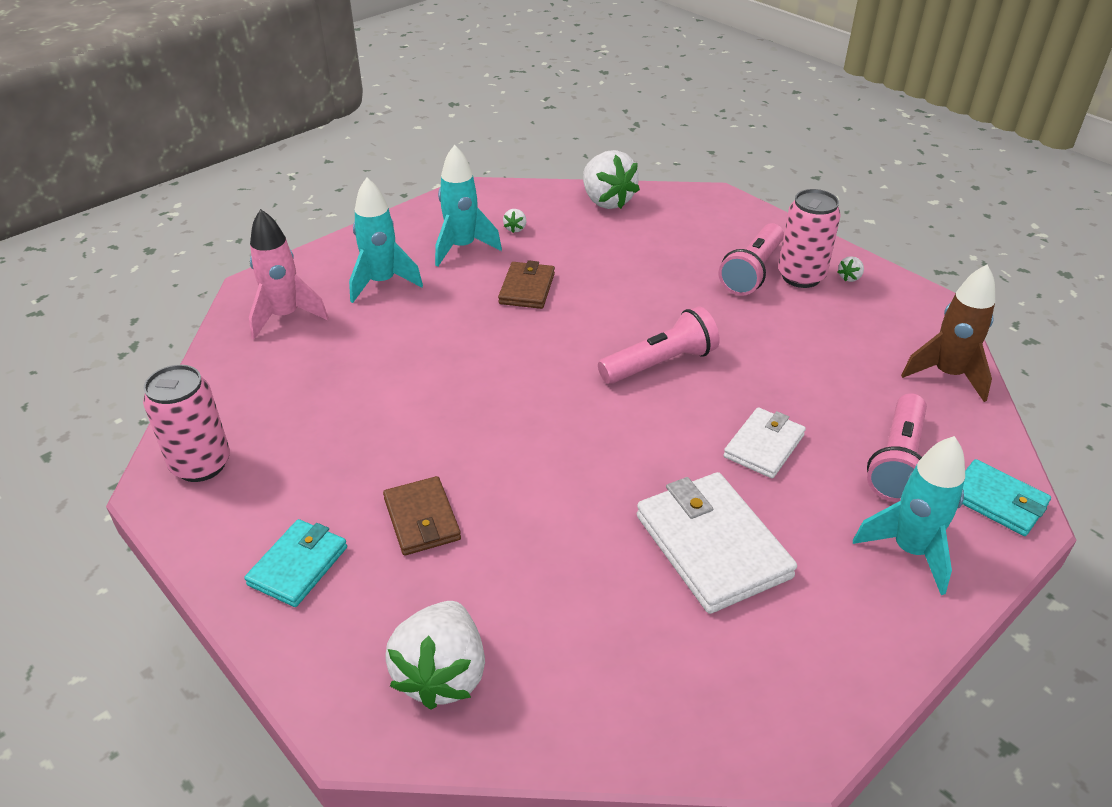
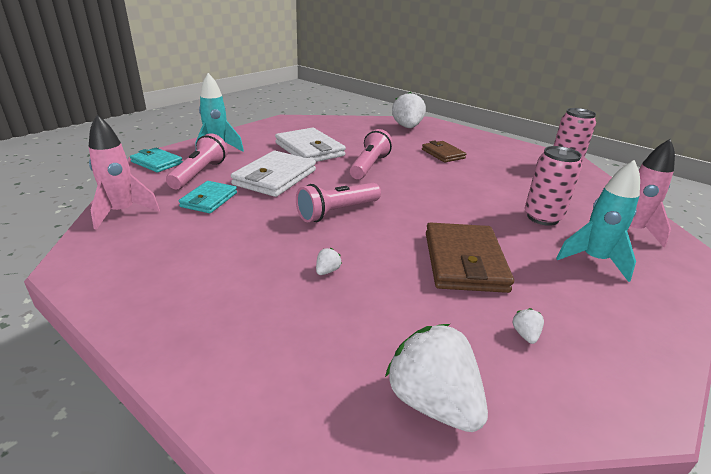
camera: 170 degrees right, 10 degrees down
turquoise wallet [244,519,347,607] -> turquoise wallet moved to [179,181,237,213]
turquoise rocket [435,145,502,267] -> none
brown wallet [498,260,555,309] -> brown wallet [426,223,514,293], size x1.66
pink flashlight [719,223,784,295] -> pink flashlight moved to [350,129,393,179]
white wallet [724,407,806,478] -> white wallet [231,151,316,197], size x1.66
pink can [778,189,841,288] -> pink can moved to [525,146,582,226]
white strawberry [838,256,864,282] -> white strawberry moved to [316,248,342,275]
brown rocket [901,265,995,402] -> pink rocket [89,115,160,230]

